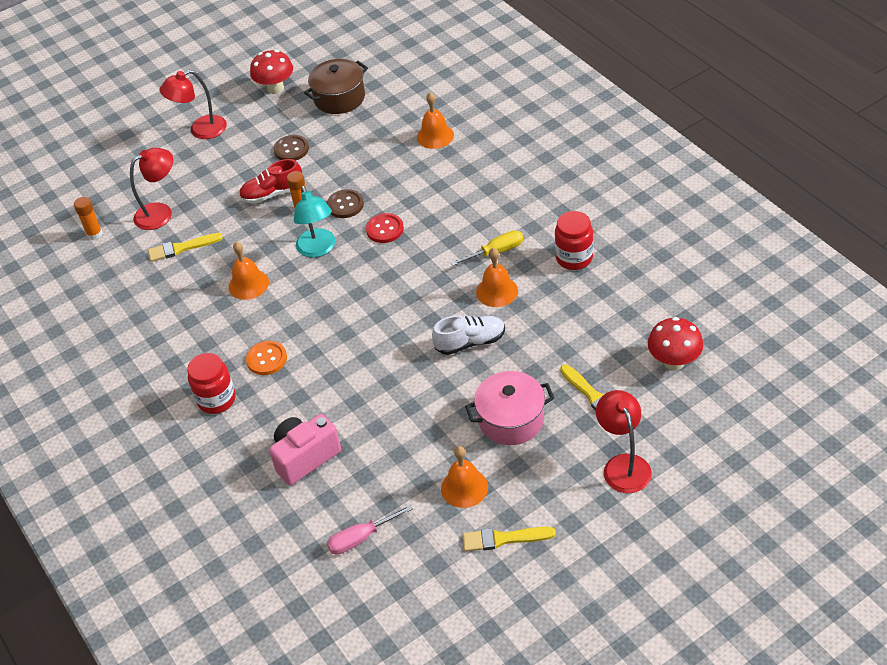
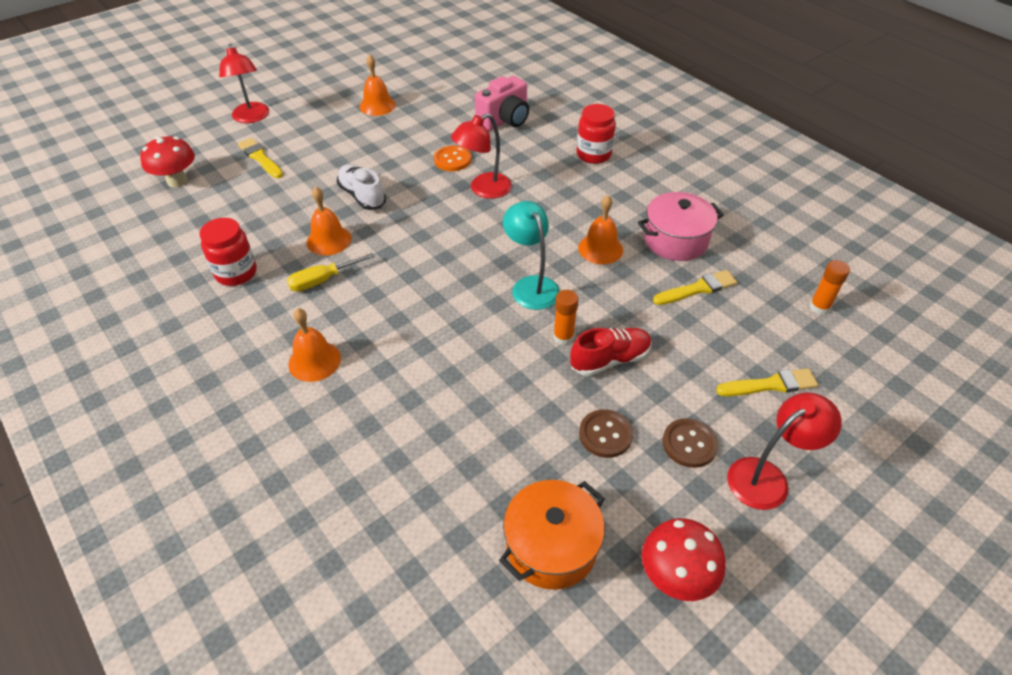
camera: 170 degrees right, 0 degrees up
red lamp [130,148,173,230] -> red lamp moved to [451,113,512,199]
orange button [246,341,287,375] -> orange button moved to [434,146,471,171]
brown pot [304,59,368,114] -> orange pot [499,480,605,590]
brown button [327,189,364,218] -> brown button moved to [663,418,718,468]
pink screwdriver [327,505,413,555] -> none
red button [366,213,404,243] -> none
orange bell [417,93,454,149] -> orange bell moved to [288,308,341,382]
white shoe [432,316,505,355] -> white shoe turned 75 degrees clockwise [337,164,386,210]
yellow brush [462,527,556,552] -> yellow brush moved to [716,368,818,396]
pink pot [465,371,554,445] -> pink pot moved to [638,192,724,261]

